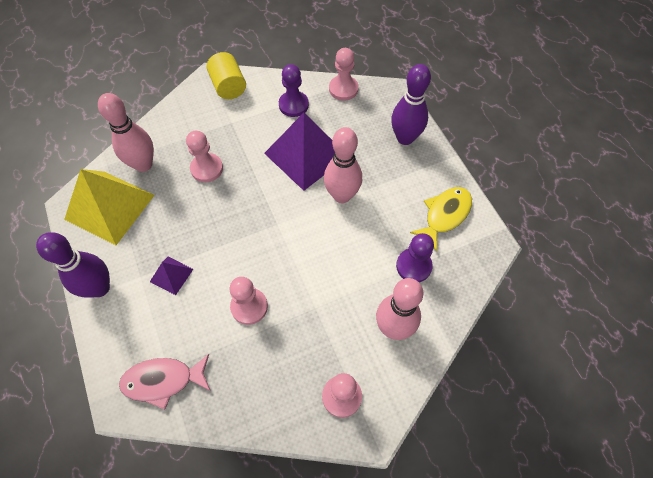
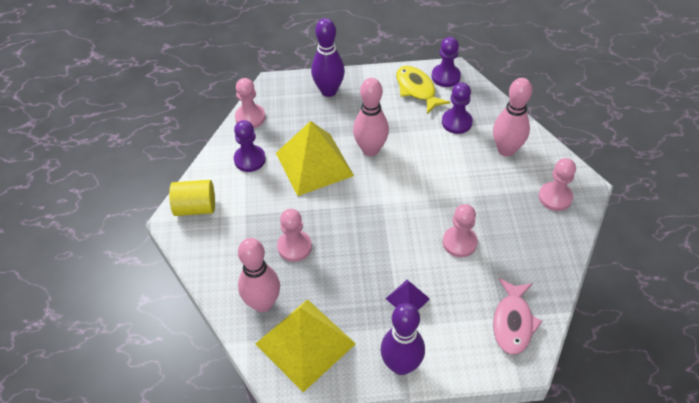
camera: 70 degrees left, 10 degrees down
purple pyramid [264,113,335,191] -> yellow pyramid [276,121,354,196]
none -> purple pawn [432,37,461,87]

